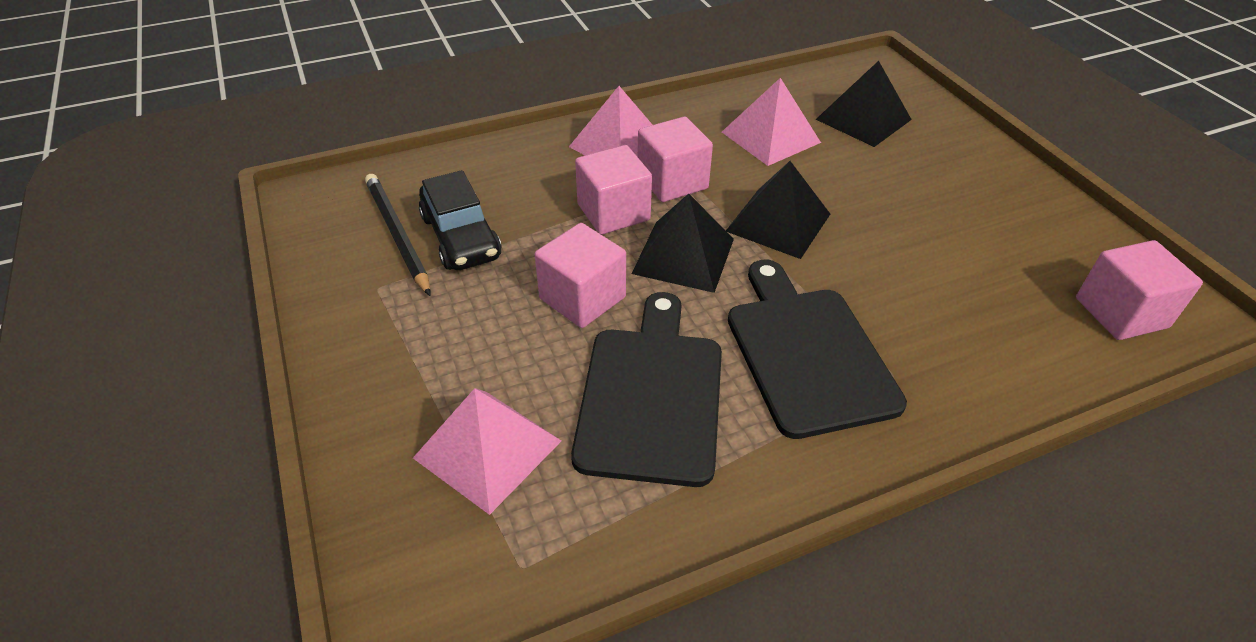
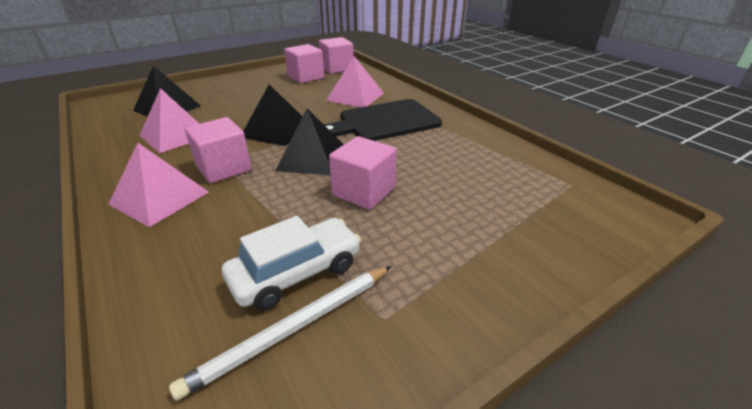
camera: 100 degrees left, 10 degrees down
black pencil [365,174,430,296] -> white pencil [169,266,391,401]
pink pyramid [413,388,561,515] -> pink pyramid moved to [326,56,384,107]
black car [419,170,502,270] -> white car [222,216,361,310]
black cutting board [571,292,722,487] -> none
pink cube [575,145,652,235] -> pink cube moved to [284,44,324,83]

